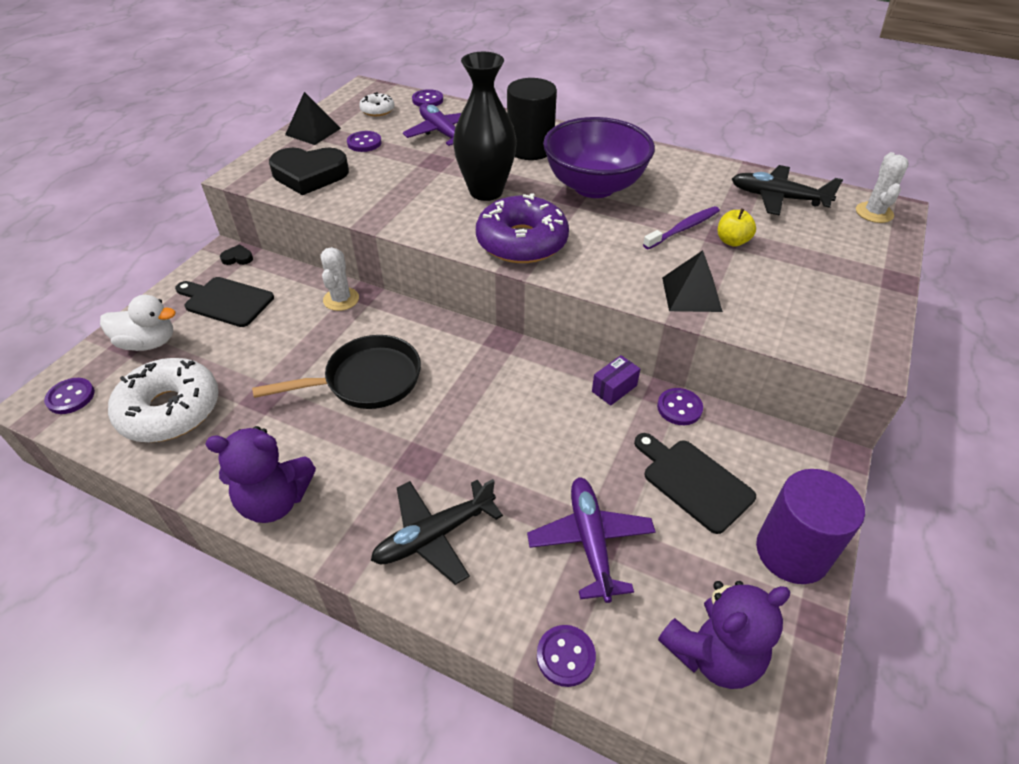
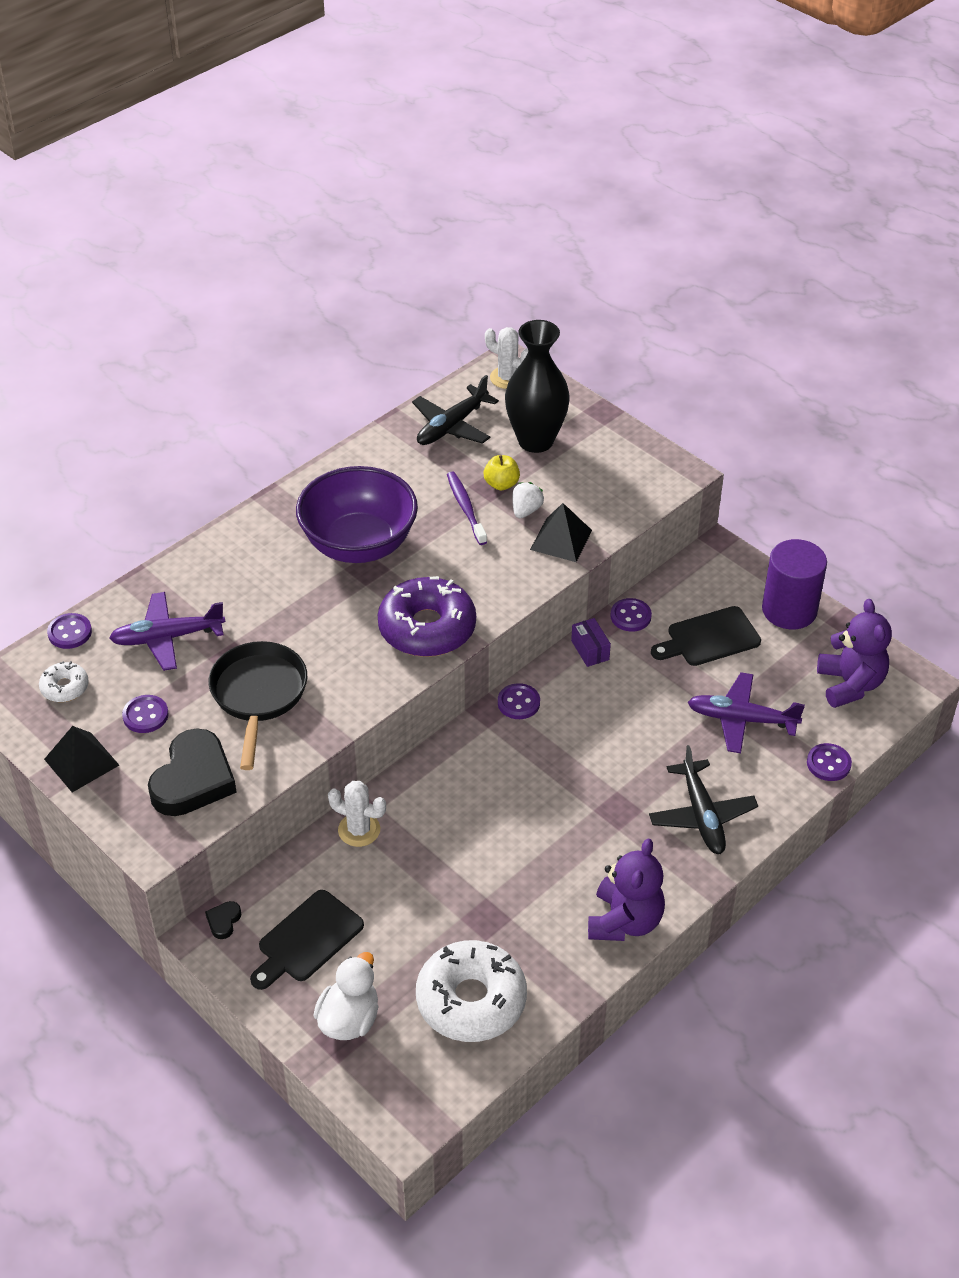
camera: 70 degrees left, 0 degrees up
purple button [44,378,95,414] -> purple button moved to [498,683,540,719]
black pan [252,335,421,409] -> black pan moved to [209,641,307,770]
black vase [453,52,517,201] -> black vase moved to [505,320,570,453]
black cylinder [507,78,557,160] -> none
none -> white strawberry [512,482,544,518]

